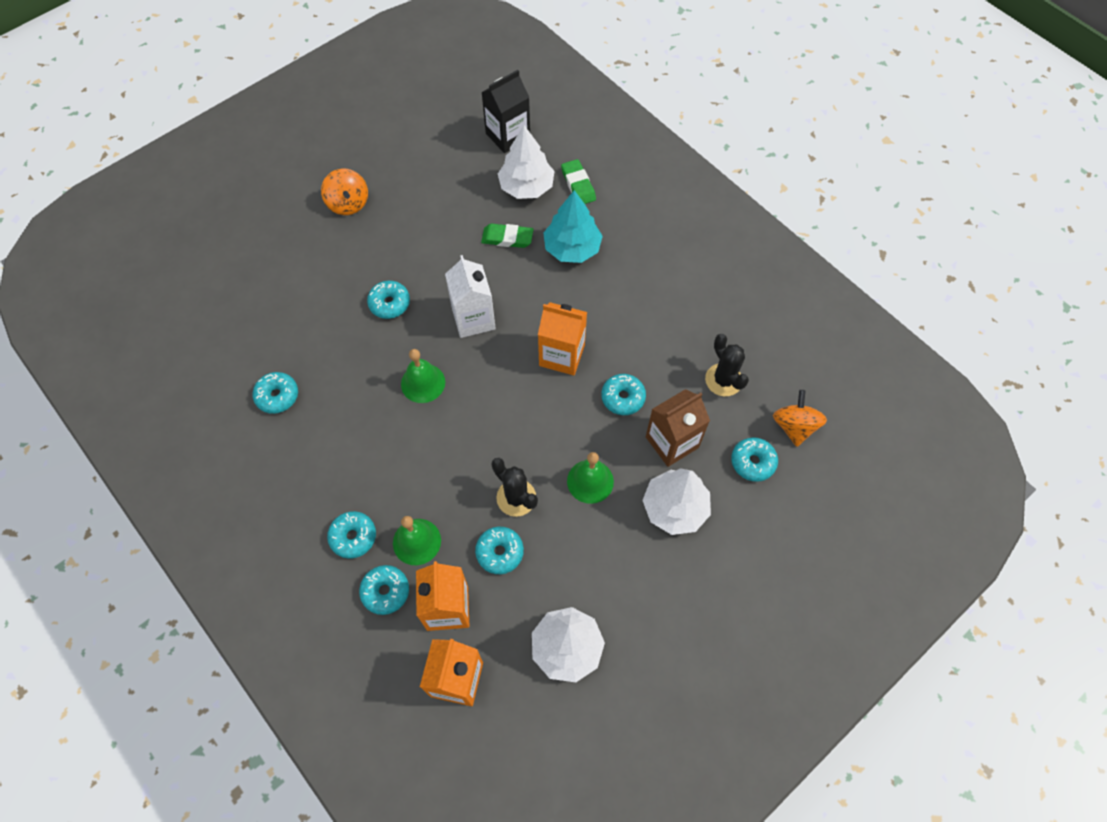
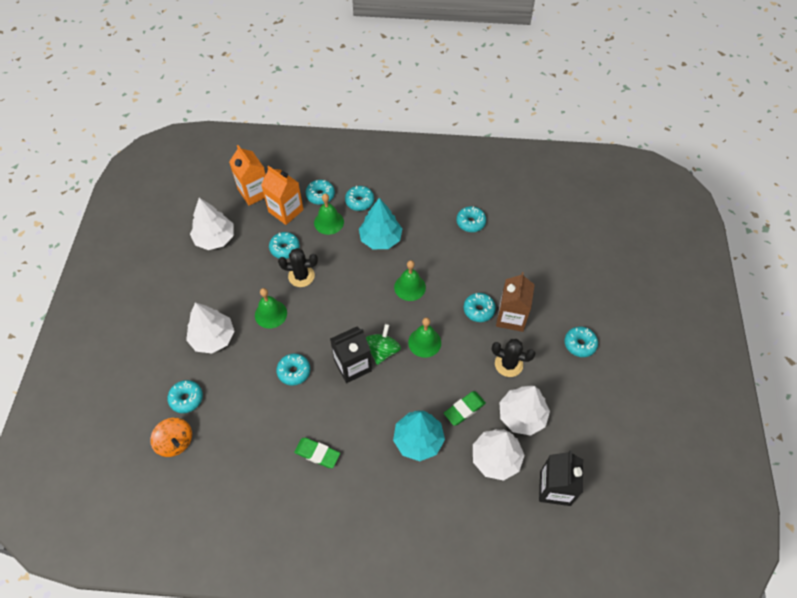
camera: 135 degrees right, 5 degrees down
orange spinning top [321,169,368,215] -> turquoise donut [564,327,598,357]
white carton [445,255,496,338] -> green bell [408,317,441,358]
orange carton [538,302,587,375] -> black carton [330,327,372,383]
green eraser [561,159,596,204] -> green eraser moved to [294,438,340,468]
brown carton [646,389,710,467] -> brown carton moved to [496,272,534,332]
black cactus [705,334,749,396] -> black cactus moved to [492,339,536,377]
none -> turquoise tree [359,198,402,249]
none -> green spinning top [366,324,401,365]
none -> white tree [499,385,550,436]

